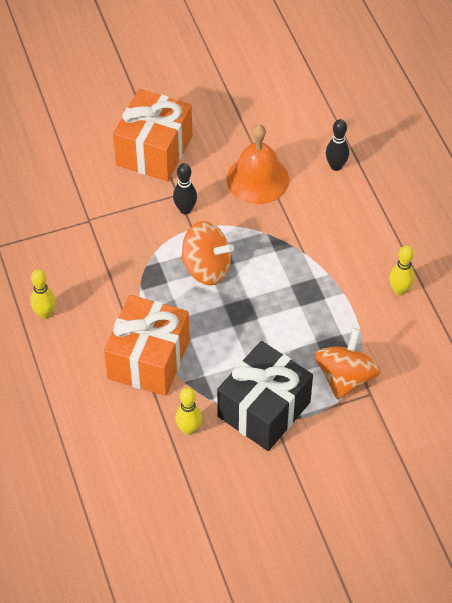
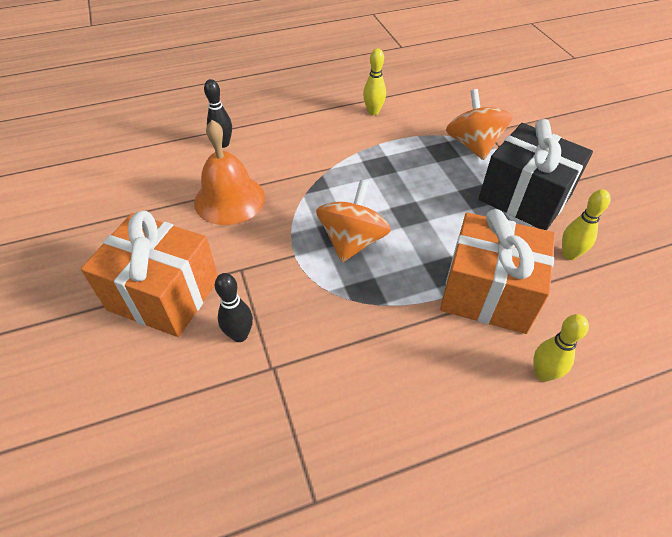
camera: 90 degrees left, 5 degrees down
yellow bowling pin [30,269,56,319] -> yellow bowling pin moved to [533,314,589,382]
black bowling pin [173,163,197,214] -> black bowling pin moved to [215,273,253,342]
orange spinning top [314,328,381,400] -> orange spinning top turned 60 degrees clockwise [446,89,513,160]

